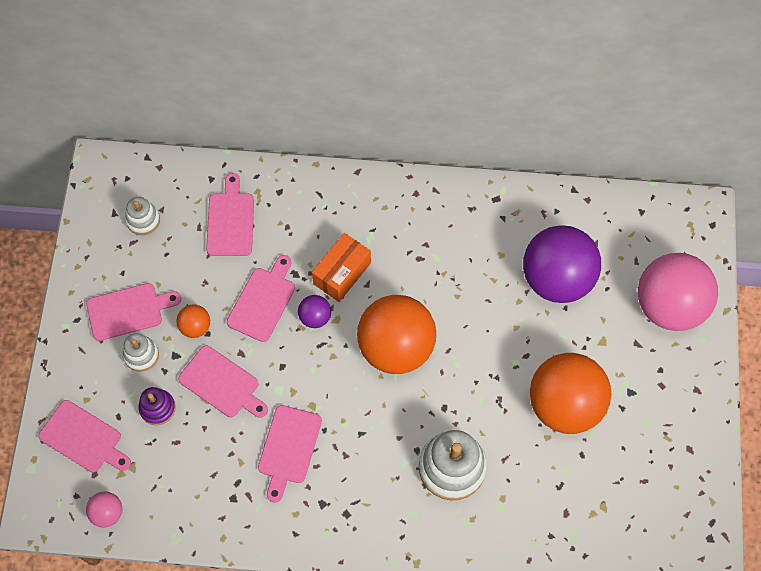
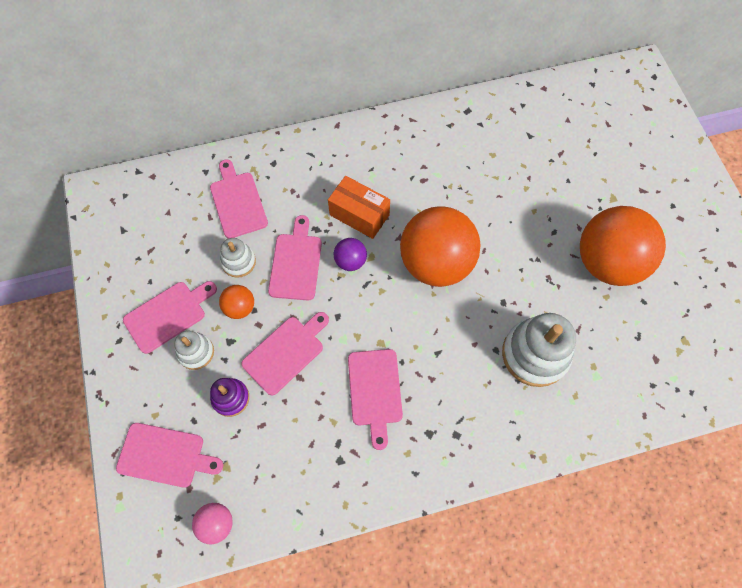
camera: 20 degrees left, 0 degrees up
white stacking toy [125,197,160,235] -> white stacking toy moved to [220,238,256,278]
pink cutting board [178,345,268,418] -> pink cutting board turned 60 degrees counterclockwise [241,312,329,395]
orange box [312,233,371,302] -> orange box turned 75 degrees counterclockwise [328,176,390,239]
purple ball [523,225,601,303] -> none
pink ball [638,253,718,331] -> none

